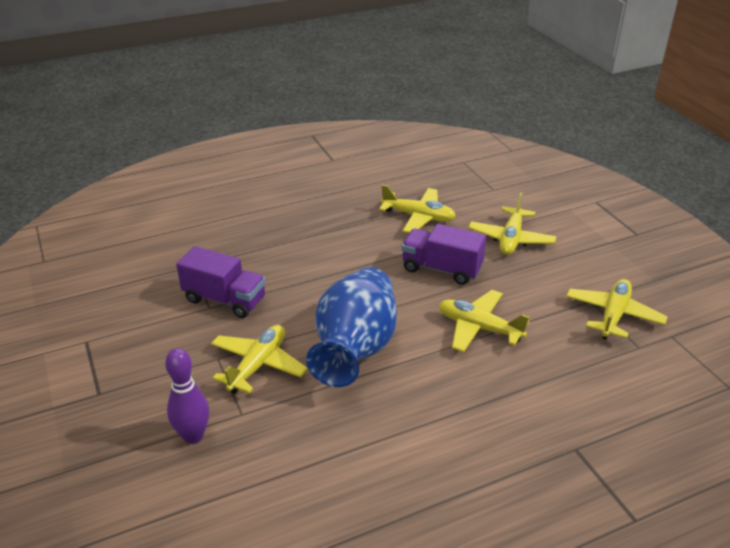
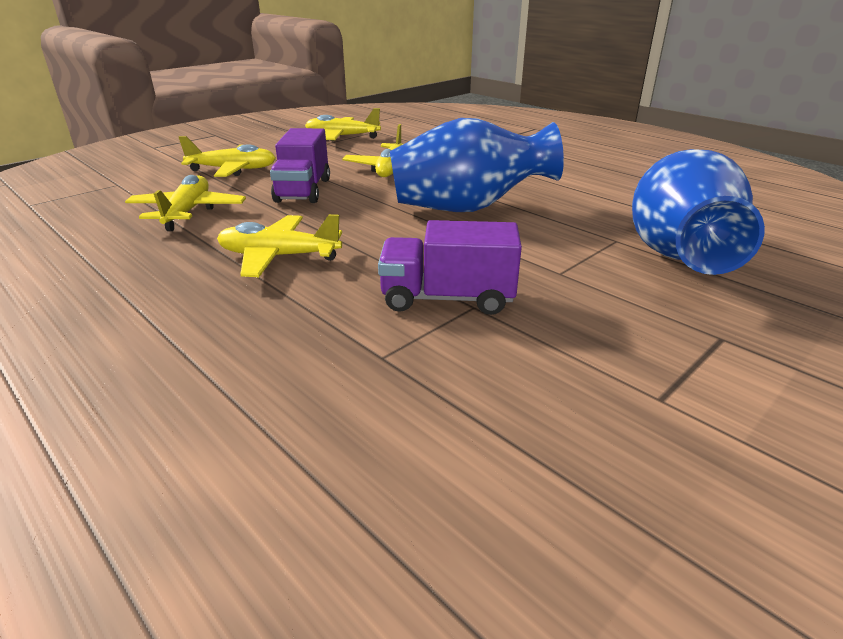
camera: 110 degrees left, 5 degrees down
purple bowling pin [165,348,209,444] -> blue vase [632,149,765,275]
purple truck [176,246,266,318] -> purple truck turned 90 degrees counterclockwise [378,220,522,315]
yellow plane [211,325,308,394] -> yellow plane moved to [217,214,342,277]

